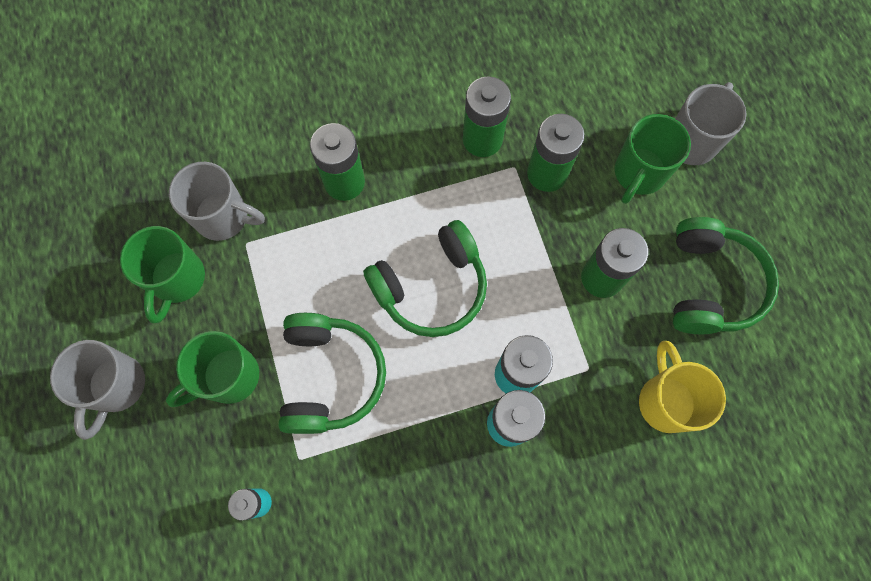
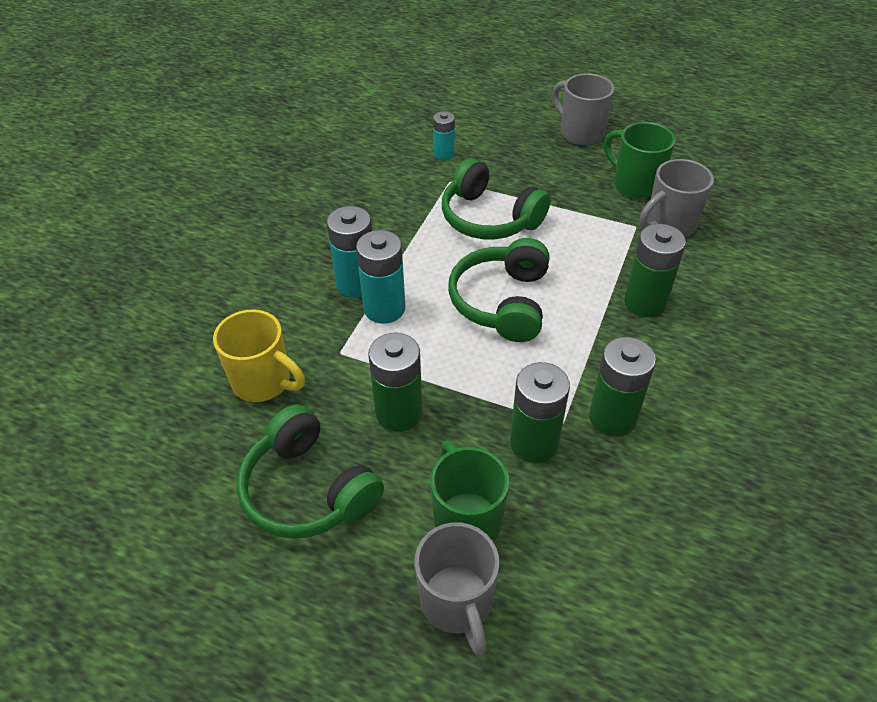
camera: 130 degrees right, 25 degrees down
green mug [166,331,259,407] -> none

